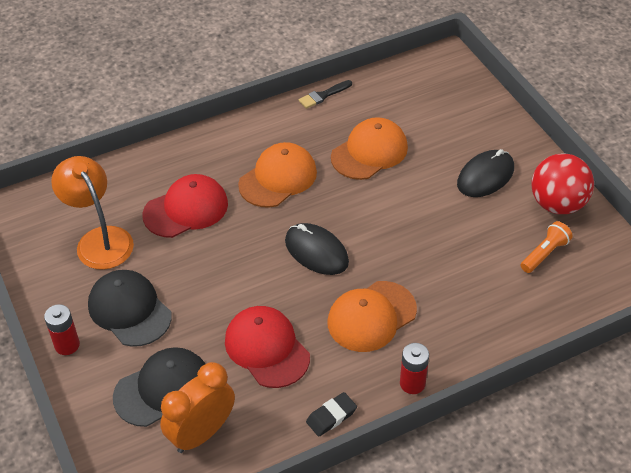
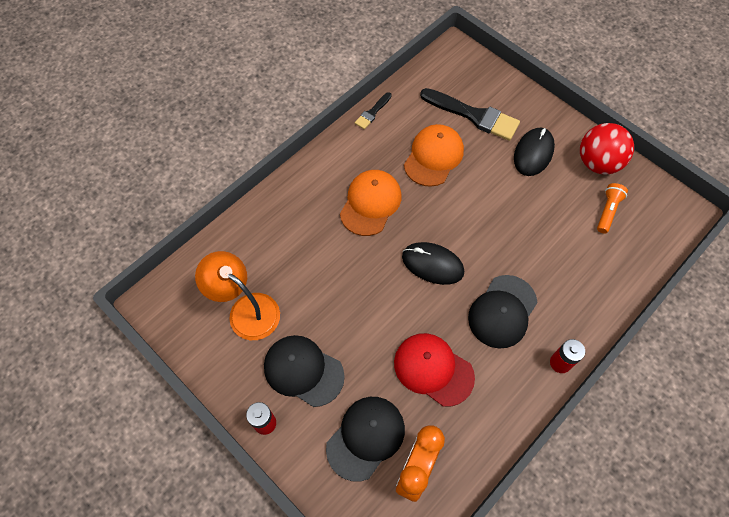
camera: 20 degrees left, 15 degrees up
red cap [142,174,228,238] -> none
black eraser [306,392,357,437] -> none
orange cap [328,281,417,352] -> black cap [468,275,537,348]
none -> black brush [420,88,520,141]

